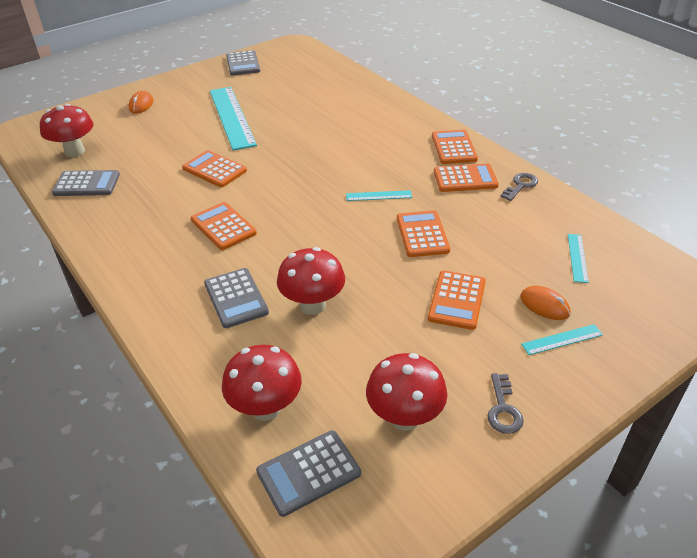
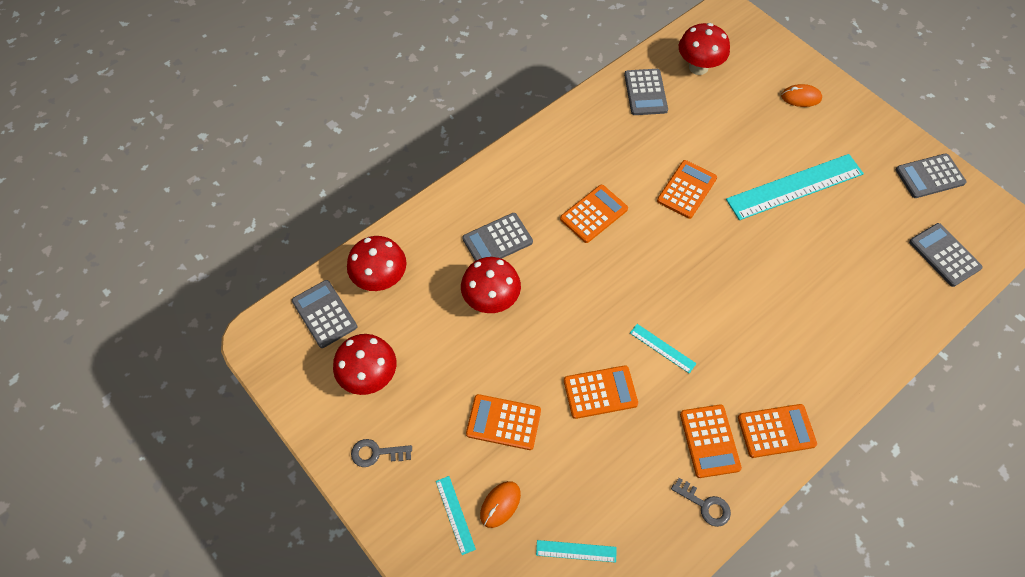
camera: 85 degrees right, 20 degrees up
turquoise ruler [346,190,412,201] -> turquoise ruler turned 45 degrees counterclockwise [630,324,697,373]
none -> grey calculator [909,223,983,287]

